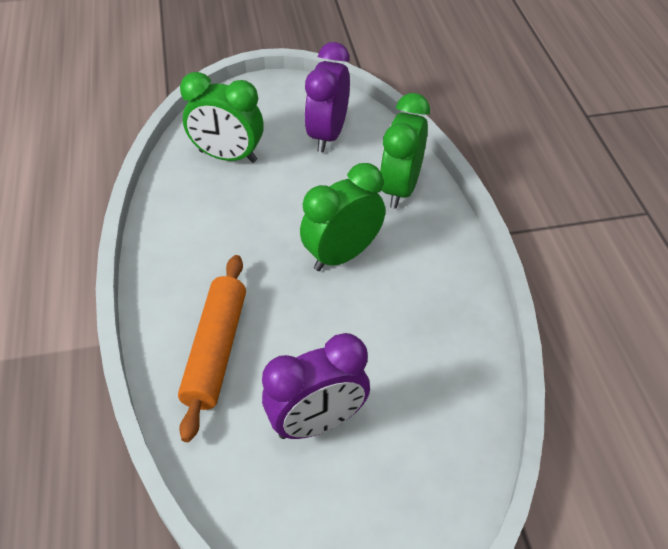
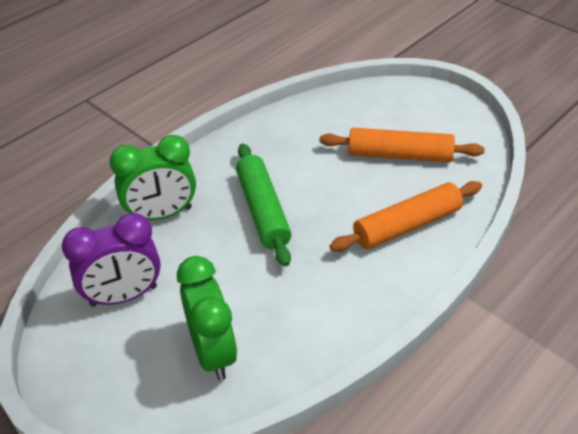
camera: 125 degrees left, 5 degrees down
purple clock [262,333,370,439] -> orange rolling pin [319,128,485,162]
green clock [300,163,386,271] -> green rolling pin [236,143,291,267]

